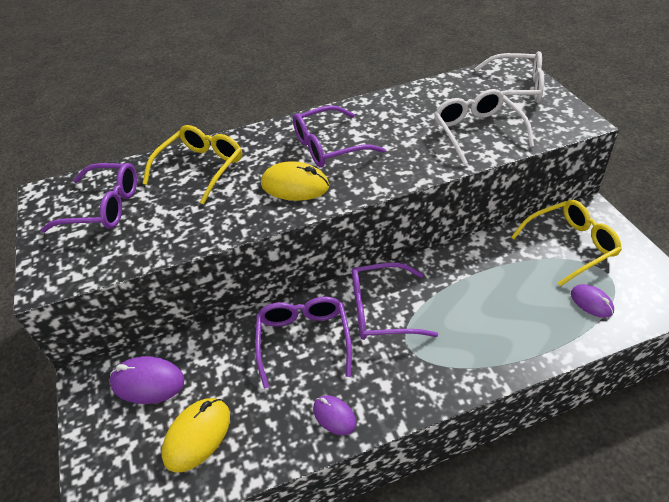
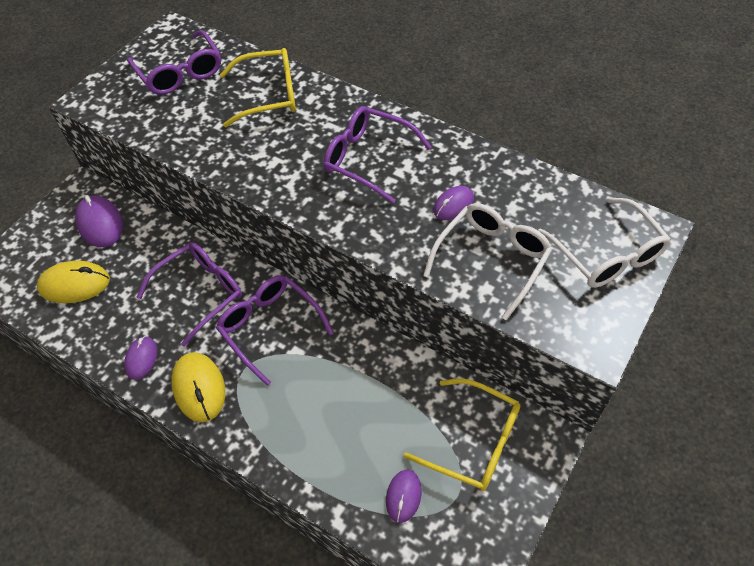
camera: 50 degrees right, 10 degrees up
yellow mouse [261,161,329,201] -> yellow mouse moved to [171,352,226,422]
none -> purple mouse [434,186,474,220]

